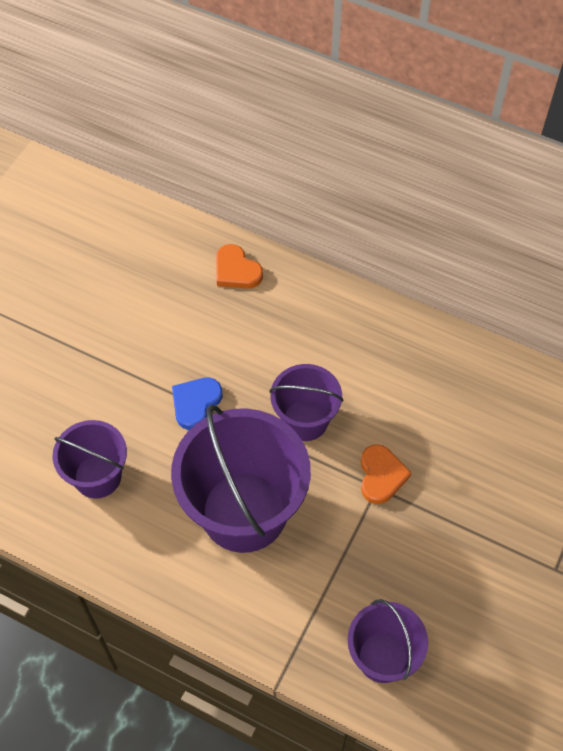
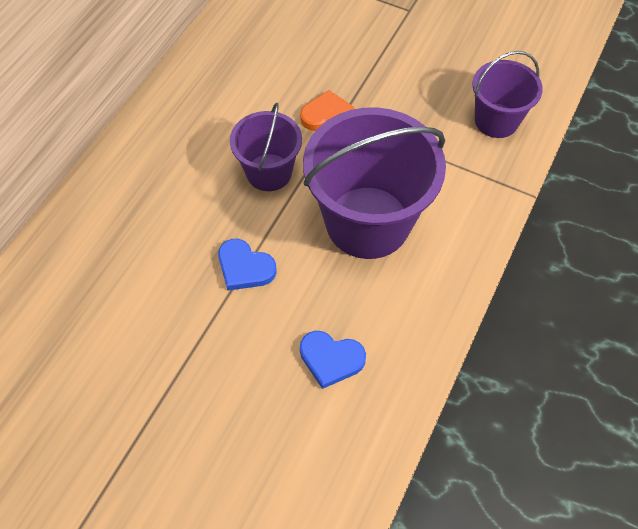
camera: 90 degrees left, 0 degrees up
purple bucket [53,420,127,499] -> blue heart [300,331,366,389]
orange heart [216,244,263,289] -> none

